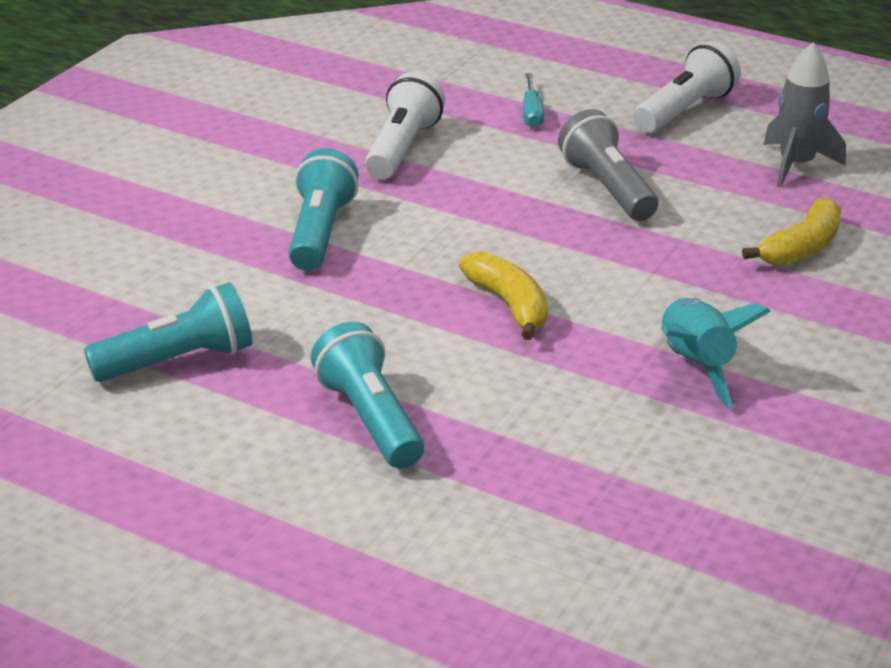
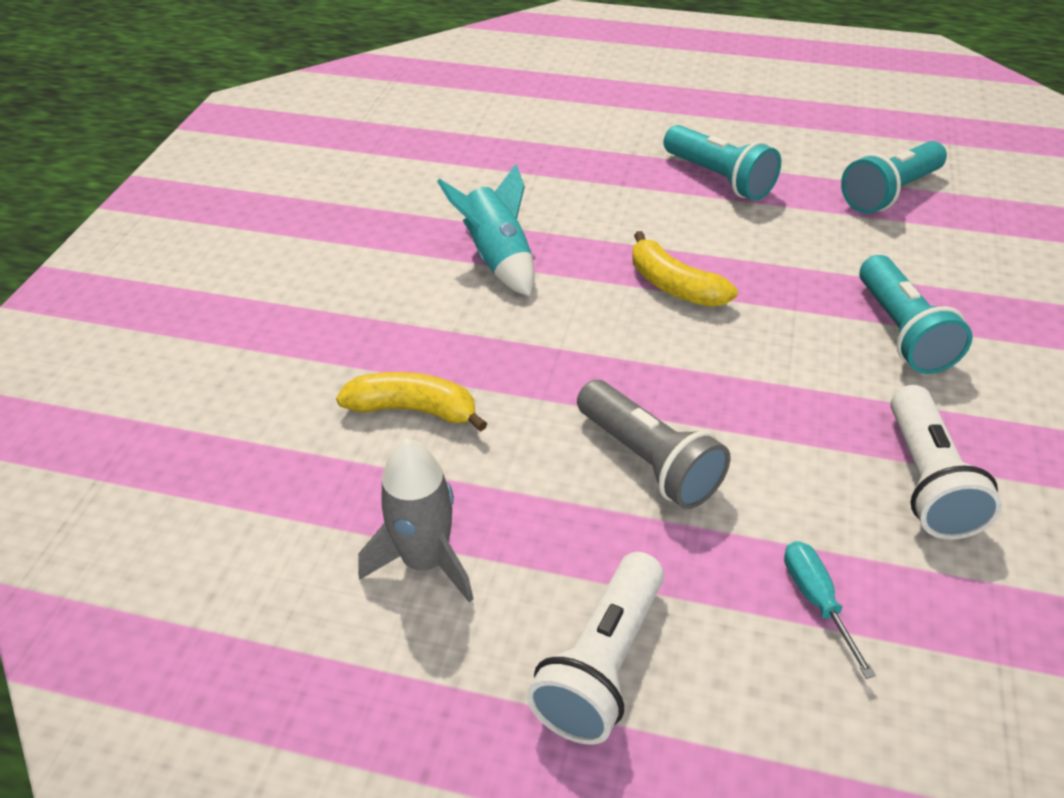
camera: 165 degrees right, 10 degrees up
yellow banana [742,197,842,266] -> yellow banana turned 75 degrees clockwise [336,372,488,432]

